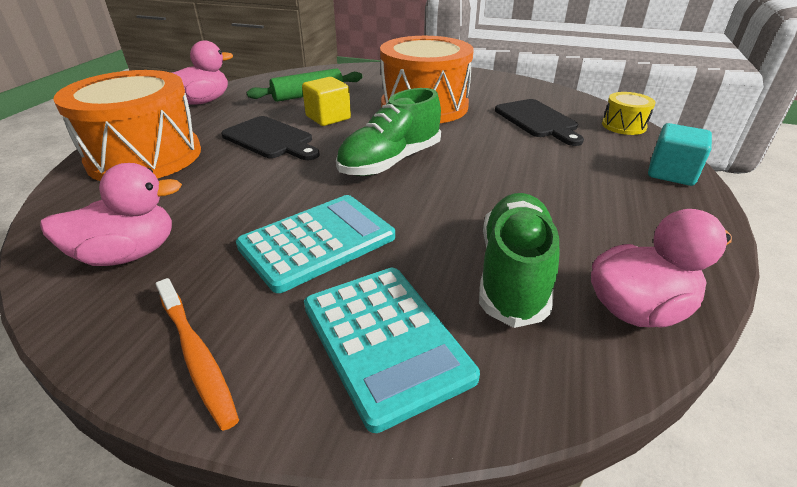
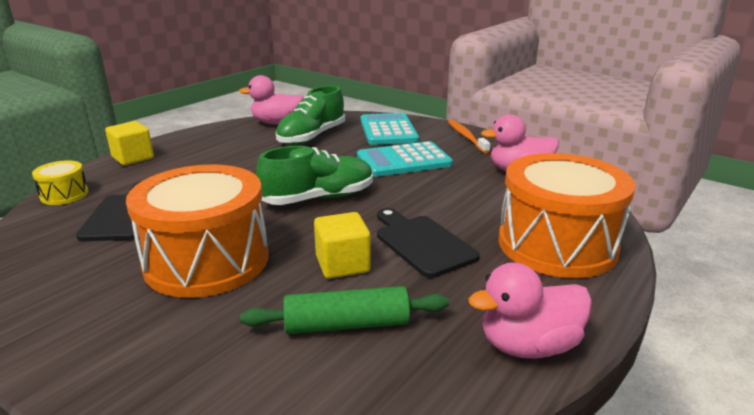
camera: 160 degrees left, 10 degrees down
turquoise cube [648,123,712,186] -> yellow cube [105,121,154,165]

